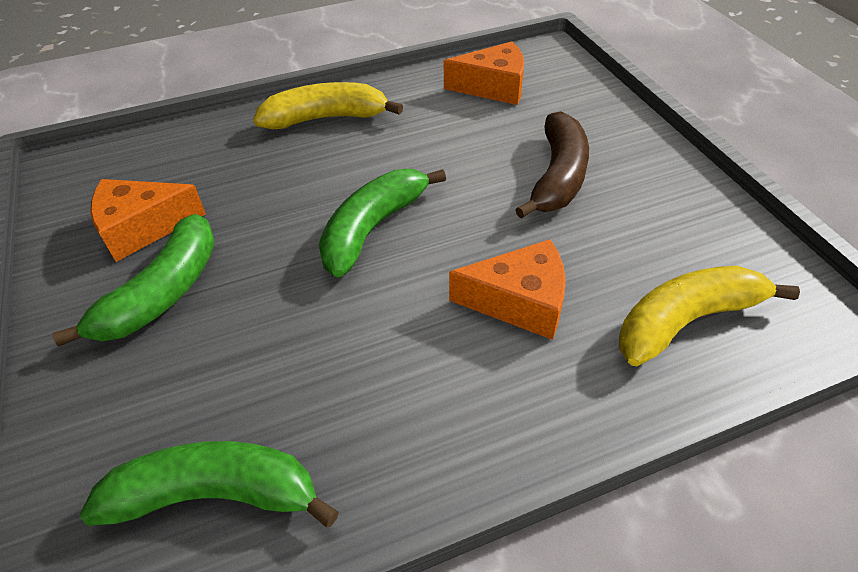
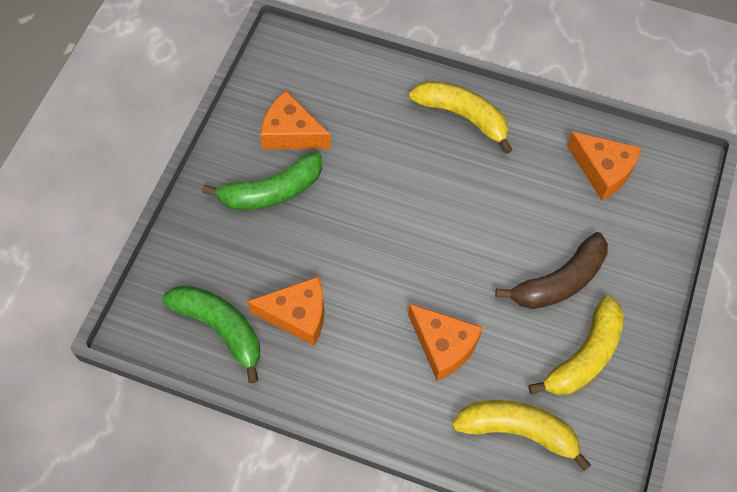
camera: 40 degrees right, 15 degrees up
green banana [319,169,446,277] -> none
none -> orange cheese [247,276,324,346]
none -> yellow banana [528,295,624,395]

